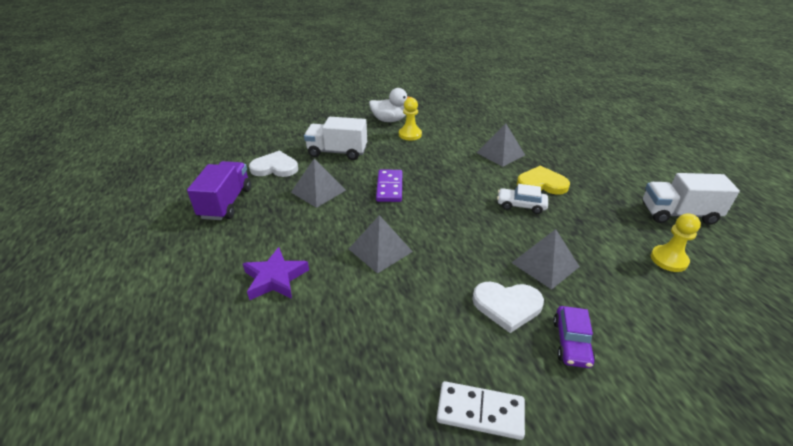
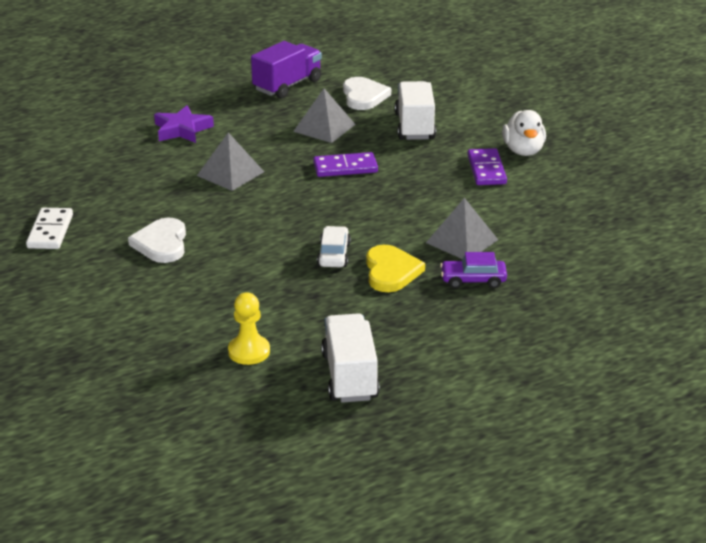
camera: 80 degrees right, 5 degrees down
purple truck [187,161,251,220] -> purple truck turned 45 degrees counterclockwise [251,41,322,98]
yellow pawn [399,98,422,141] -> purple domino [467,148,507,185]
grey pyramid [512,229,580,290] -> none
purple car [553,306,595,368] -> purple car moved to [440,252,507,288]

